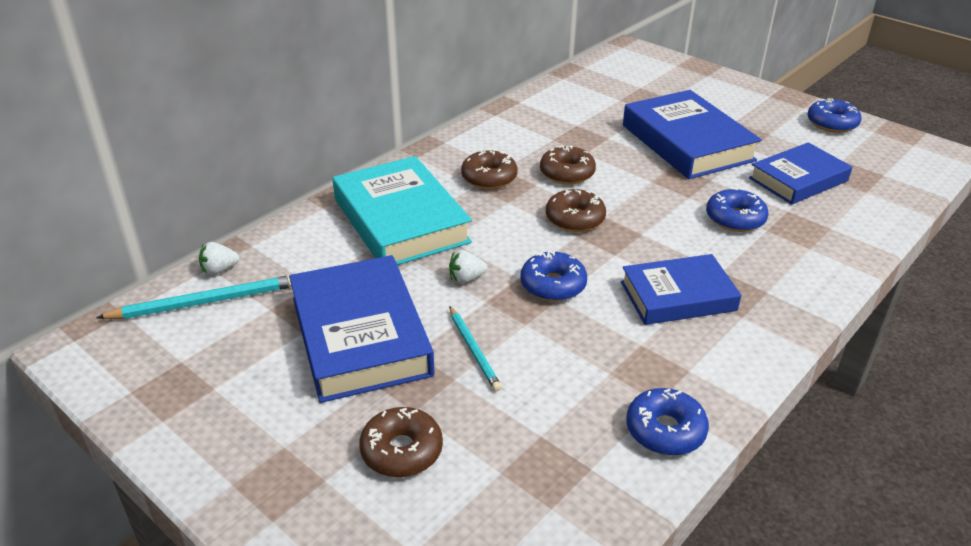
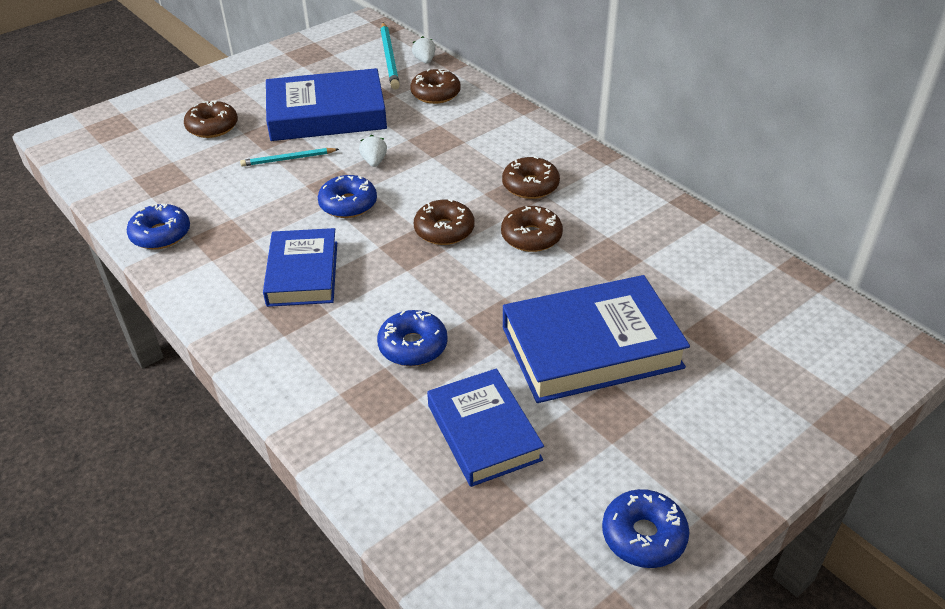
camera: 100 degrees right, 5 degrees up
turquoise book [333,156,472,265] -> none
none -> brown donut [410,69,461,104]

